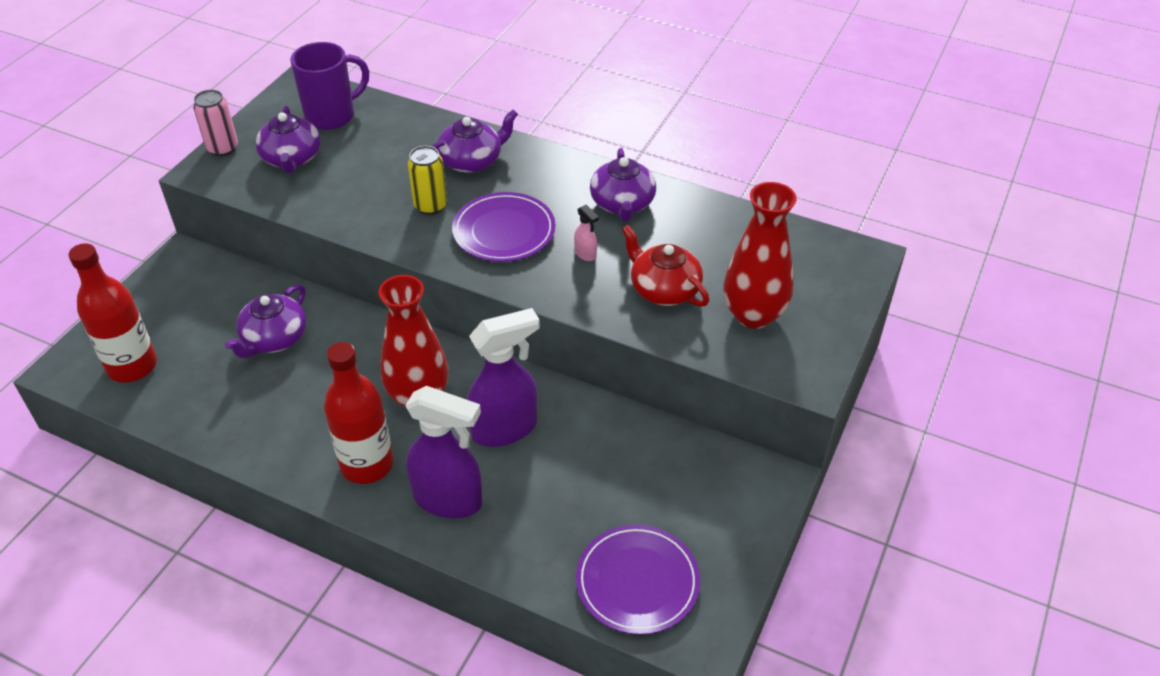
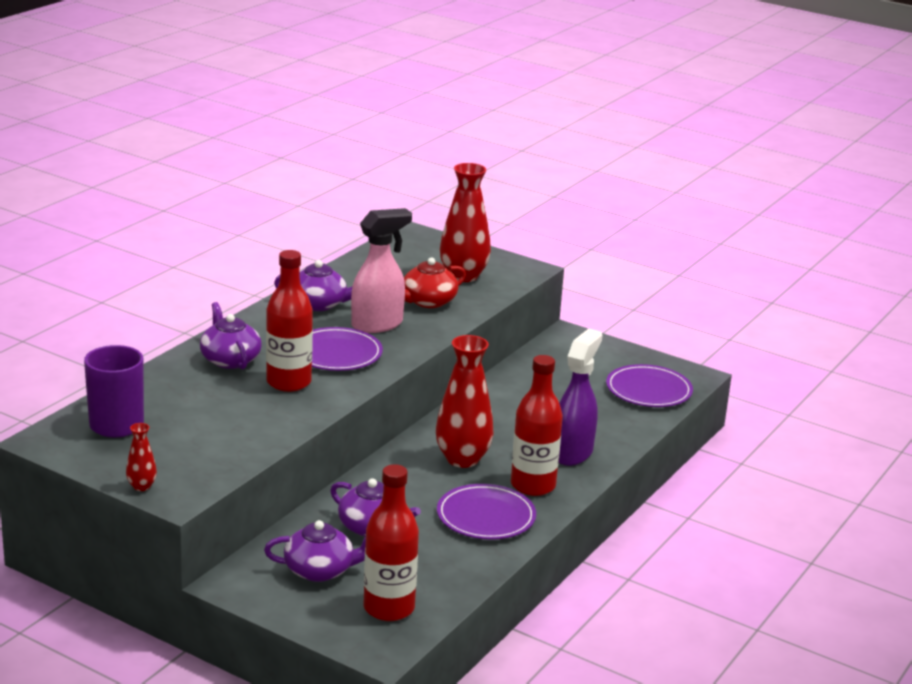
camera: 85 degrees left, 20 degrees down
pink can [193,89,238,156] -> red vase [126,423,157,491]
purple teapot [255,106,321,173] -> purple teapot moved to [264,520,366,582]
yellow can [408,146,447,215] -> red bottle [266,250,313,392]
purple spray bottle [467,308,540,447] -> none
pink spray bottle [574,205,599,261] -> pink spray bottle [351,208,412,333], size x2.41
none -> purple plate [437,484,536,540]

